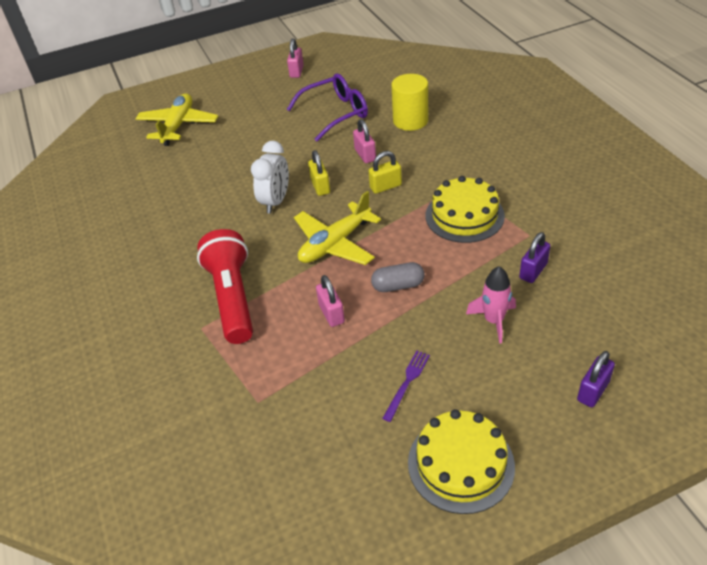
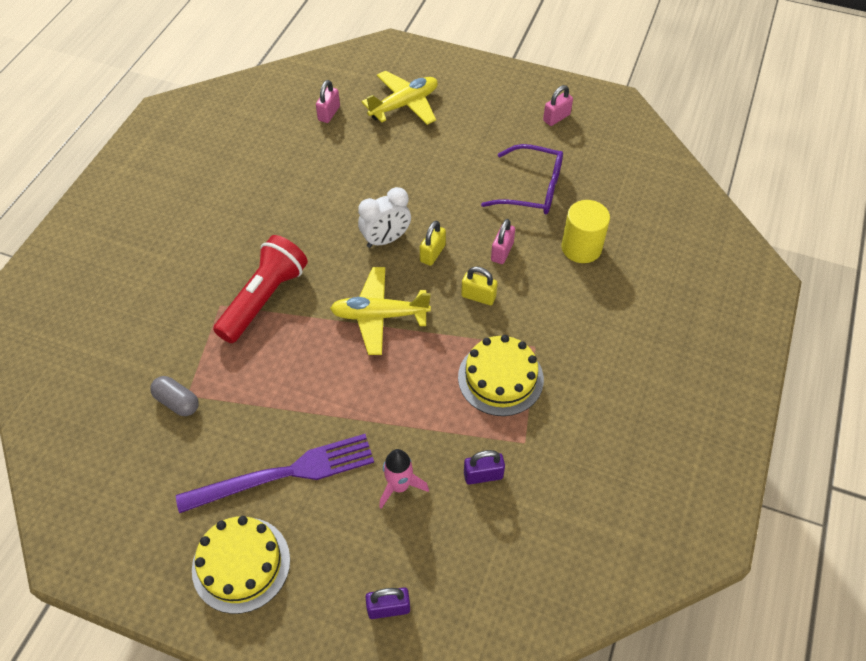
camera: 40 degrees right, 10 degrees up
pink padlock [316,275,345,327] -> pink padlock moved to [316,80,340,123]
grey capsule [371,262,425,292] -> grey capsule moved to [150,376,199,416]
purple fork [382,351,430,422] -> purple fork [176,434,374,513], size x2.29

